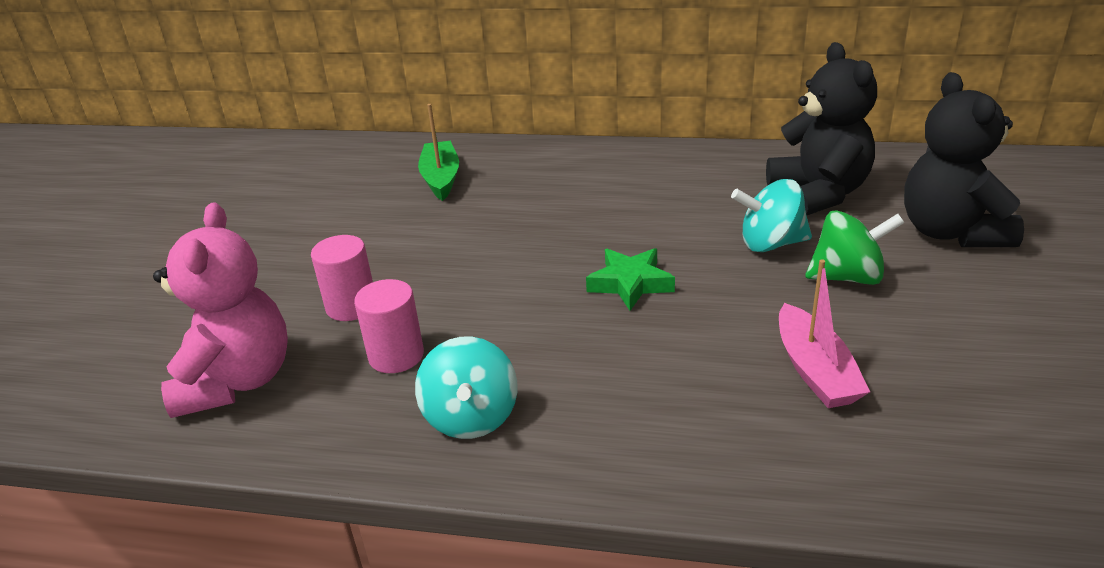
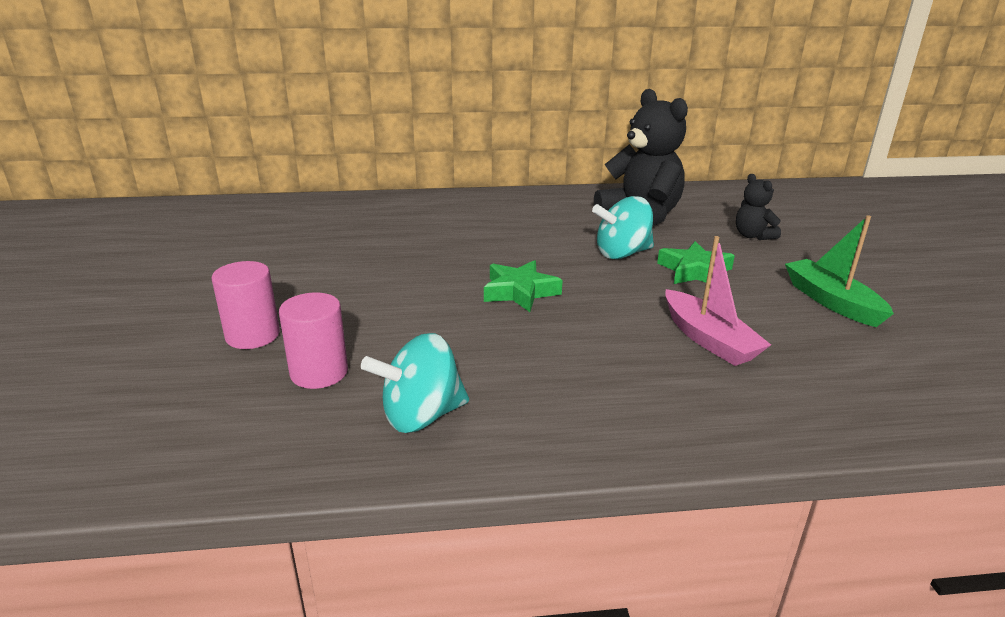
camera: 20 degrees left, 5 degrees down
pink teddy bear [153,202,288,418] -> none
turquoise spinning top [415,337,517,439] -> turquoise spinning top turned 90 degrees clockwise [361,333,469,433]
green boat [418,104,459,201] -> green boat moved to [785,215,894,327]
green spinning top [805,210,904,285] -> green star [657,241,735,284]
black teddy bear [904,72,1024,247] -> black teddy bear [736,174,781,240], size x0.49

